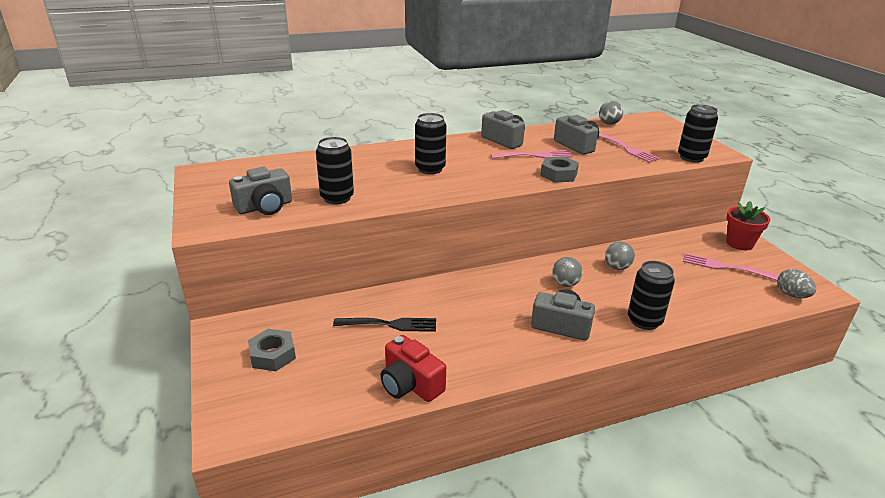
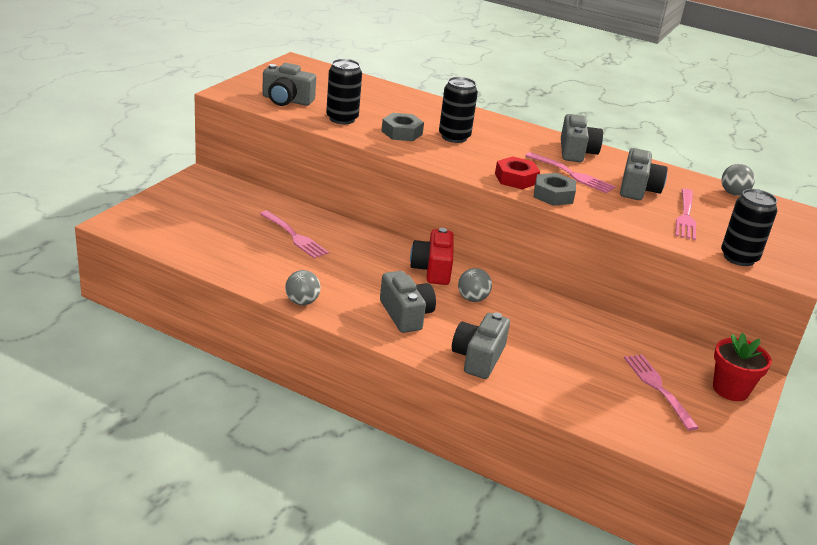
camera: 45 degrees right, 0 degrees up
grey nut [248,329,296,371] -> grey nut moved to [382,113,424,141]
black fork [333,318,436,332] -> pink fork [260,211,329,259]
red camera [380,335,446,402] -> red camera moved to [410,228,454,285]
grey ball [605,241,635,270] -> grey ball moved to [285,270,321,305]
black can [628,261,675,330] -> grey camera [452,312,510,379]
grey egg [777,269,816,298] -> none
none -> red nut [495,156,540,189]

